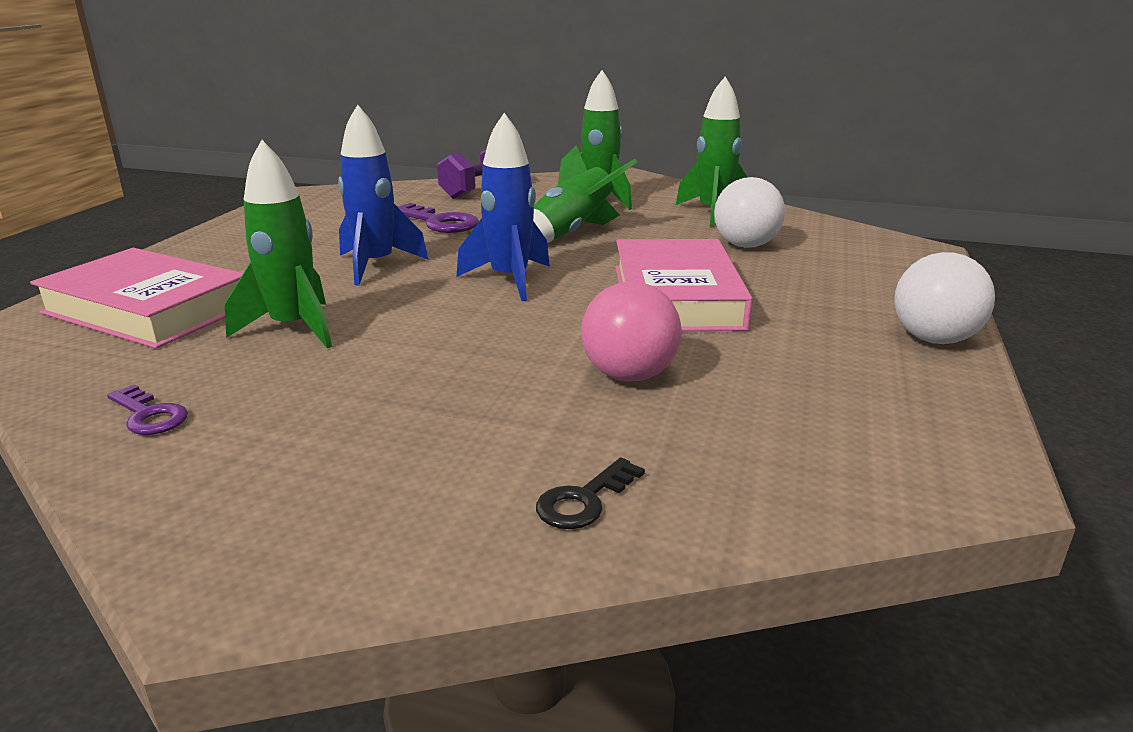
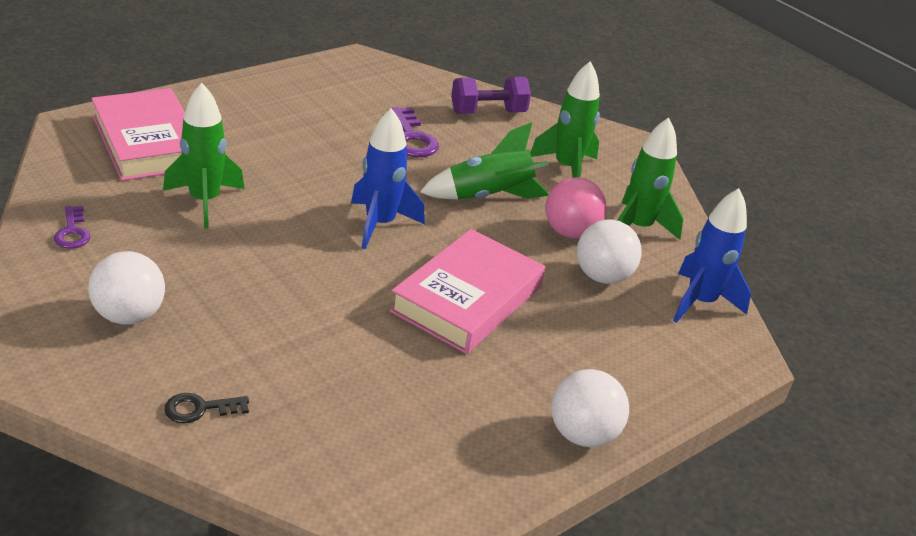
camera: 30 degrees right, 10 degrees up
blue rocket [338,105,428,285] -> blue rocket moved to [673,188,751,323]
pink ball [581,281,682,382] -> pink ball moved to [545,177,607,239]
none -> white ball [88,251,165,325]

